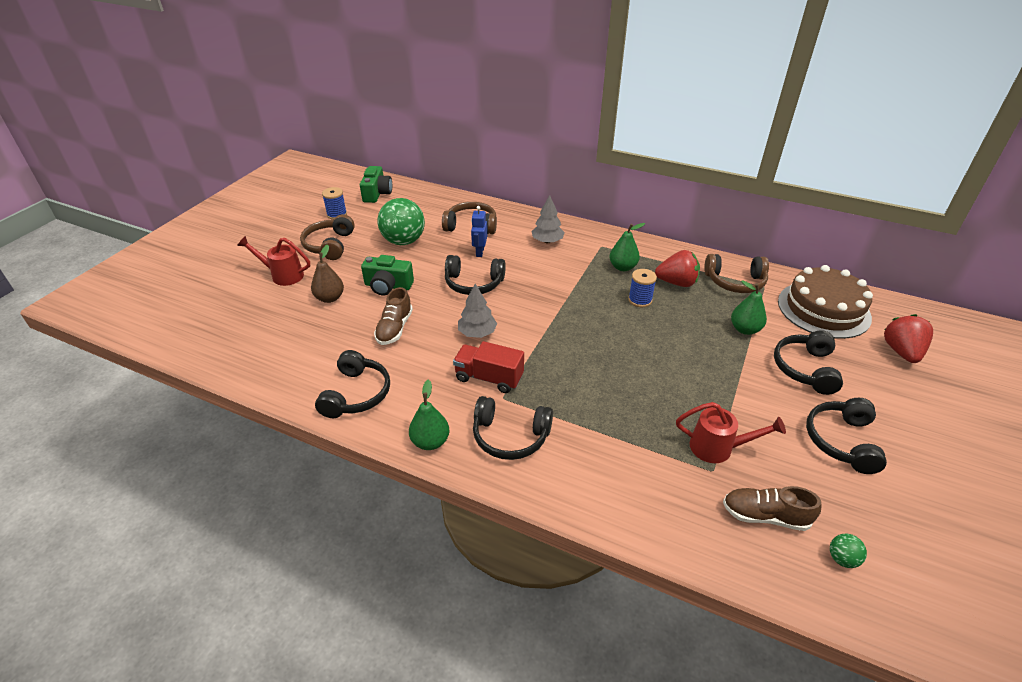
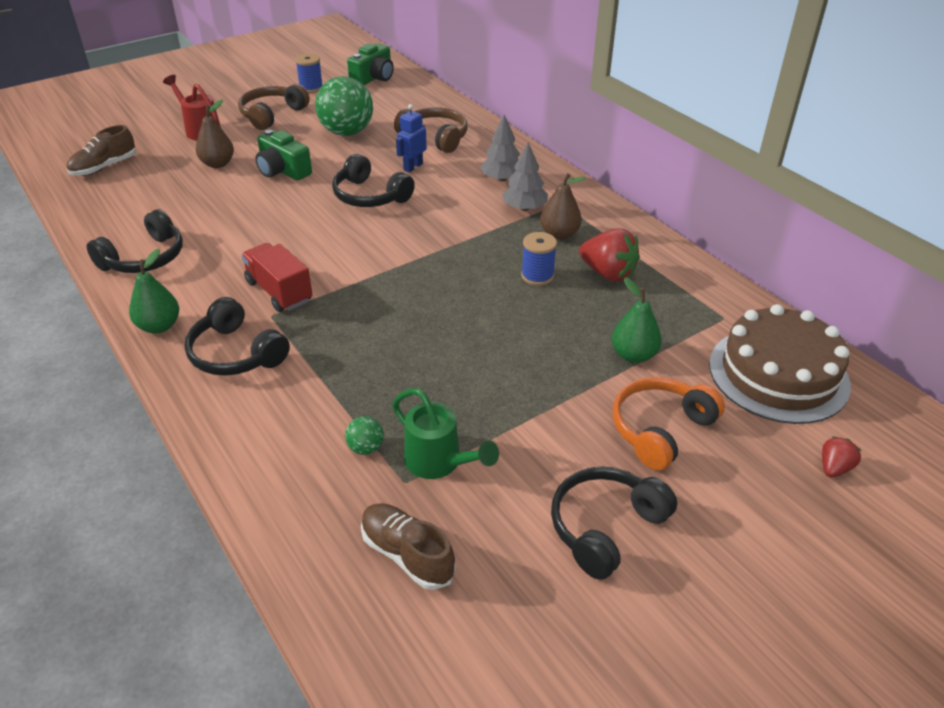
camera: 30 degrees right, 0 degrees up
brown shoe [374,287,413,345] -> brown shoe moved to [67,125,136,176]
grey tree [458,284,497,338] -> grey tree moved to [502,142,548,211]
green pear [609,223,645,271] -> brown pear [540,173,586,240]
red watering can [676,402,786,463] -> green watering can [392,388,499,479]
brown headphones [704,254,769,293] -> none
black headphones [774,330,843,395] -> orange headphones [613,377,725,470]
green ball [830,534,867,568] -> green ball moved to [345,417,384,455]
red strawberry [884,314,933,363] -> red strawberry [822,436,862,478], size x0.55

